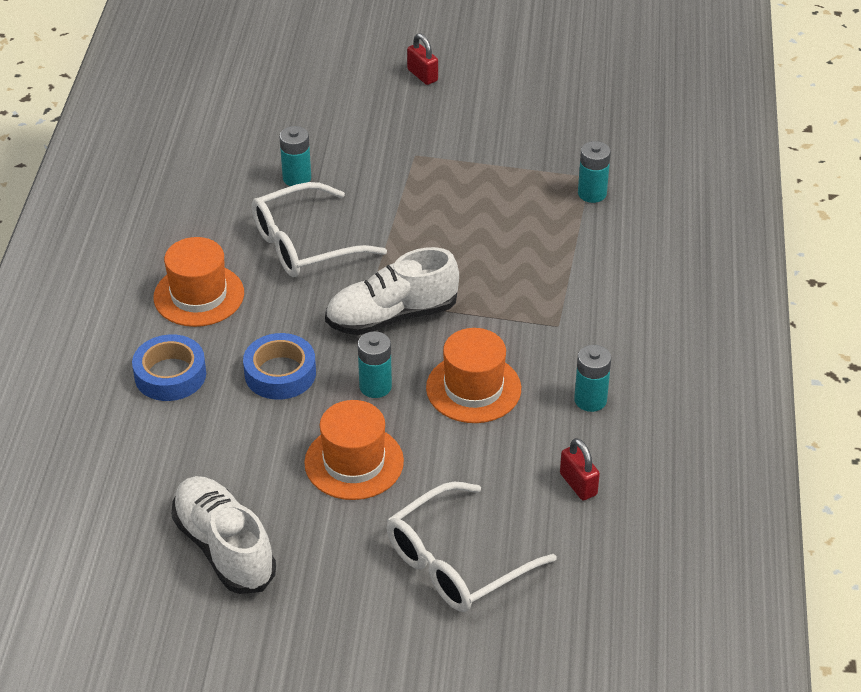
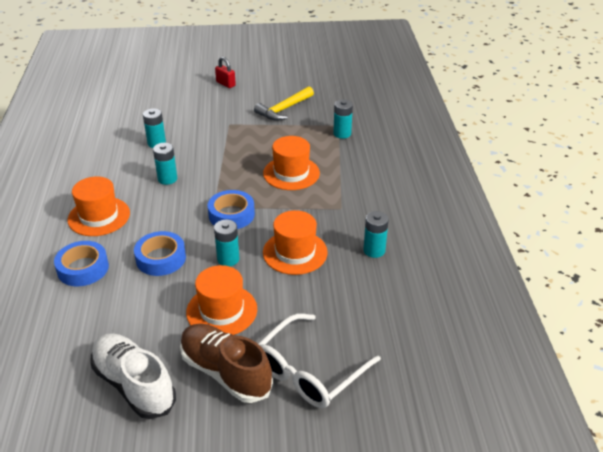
camera: 10 degrees left, 5 degrees down
white glasses [252,182,387,277] -> turquoise battery [153,143,177,185]
white shoe [325,247,459,335] -> blue tape [207,190,255,229]
red padlock [560,438,600,501] -> none
none -> brown shoe [180,324,273,403]
none -> yellow hammer [254,86,314,121]
none -> orange hat [263,136,320,190]

